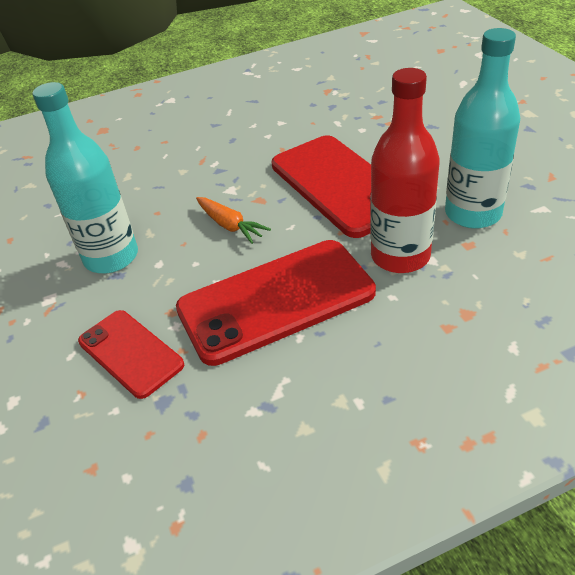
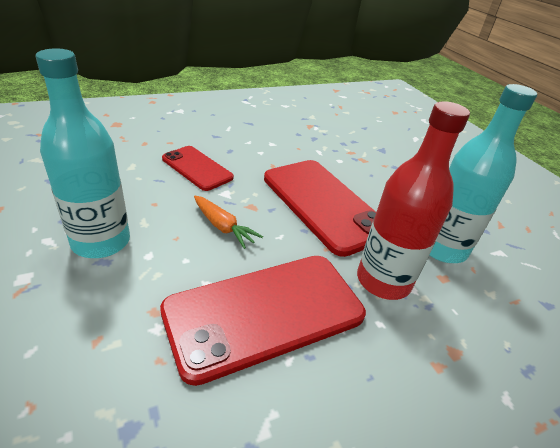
camera: 10 degrees left, 5 degrees down
red phone [78,310,184,399] -> red phone moved to [162,146,234,191]

